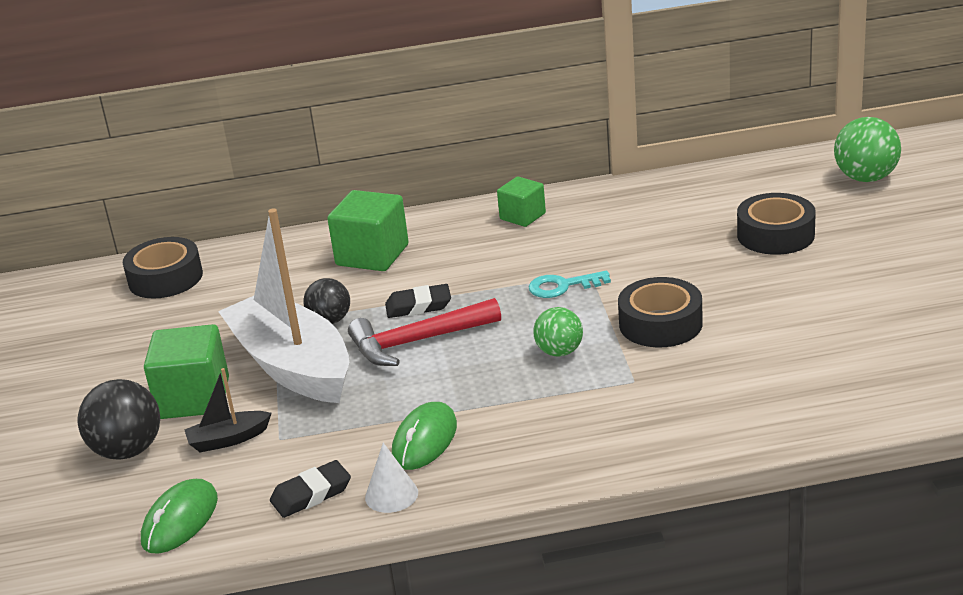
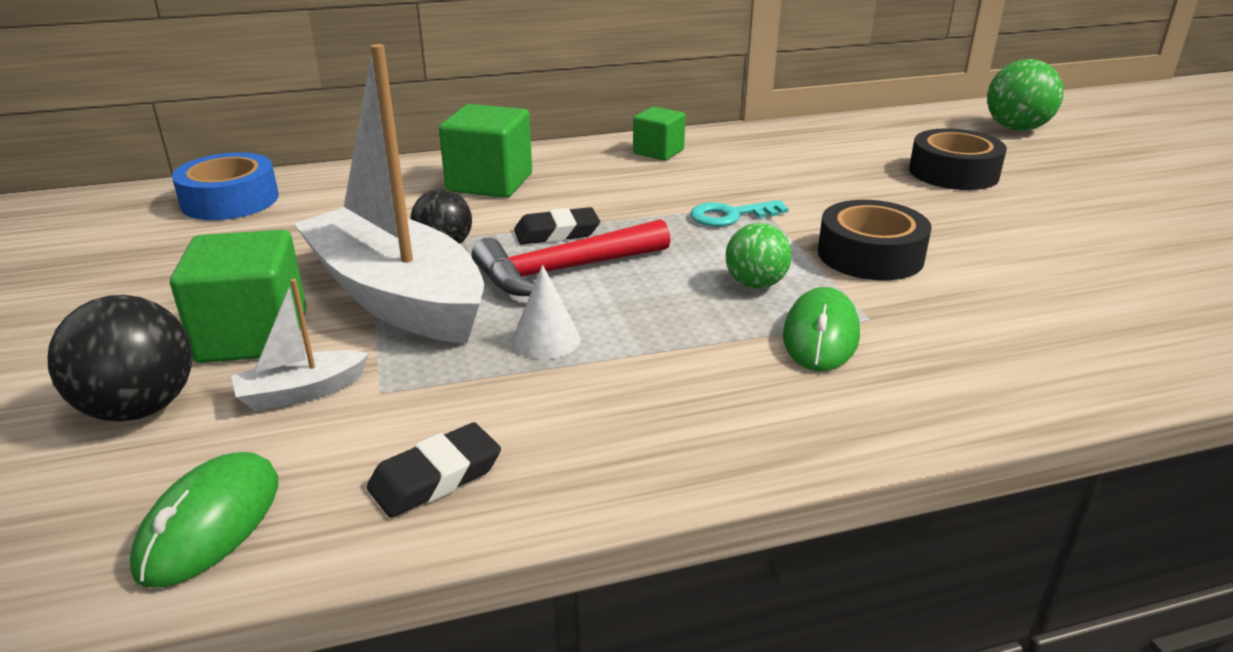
camera: 10 degrees left, 0 degrees up
black tape [123,237,203,299] -> blue tape [172,152,279,220]
black boat [184,368,272,452] -> white boat [231,279,369,411]
white cone [365,443,418,513] -> white cone moved to [512,265,581,359]
green mouse [392,402,457,470] -> green mouse moved to [783,287,860,371]

